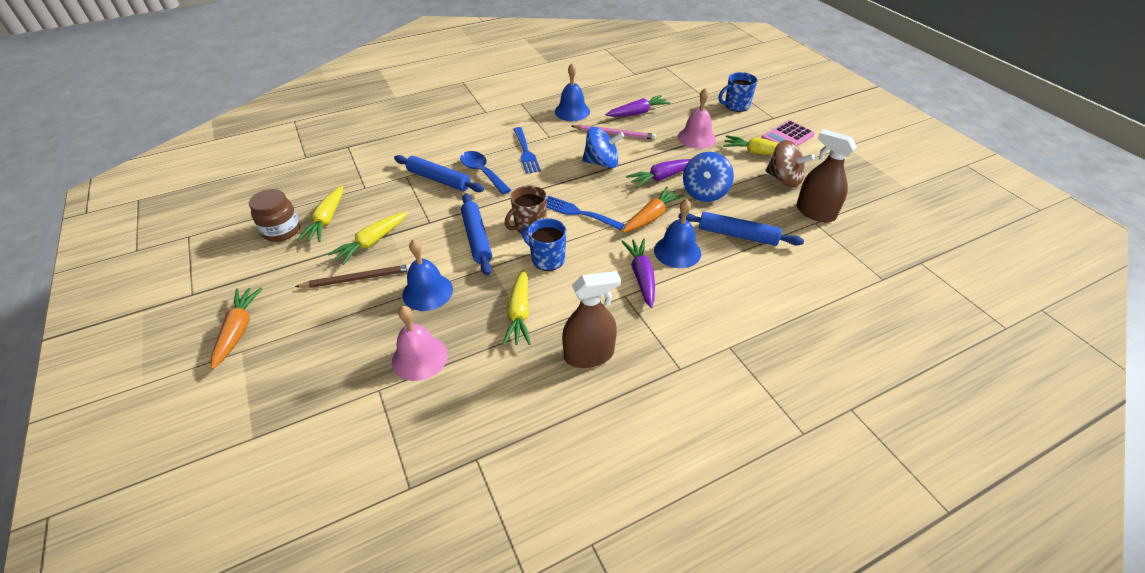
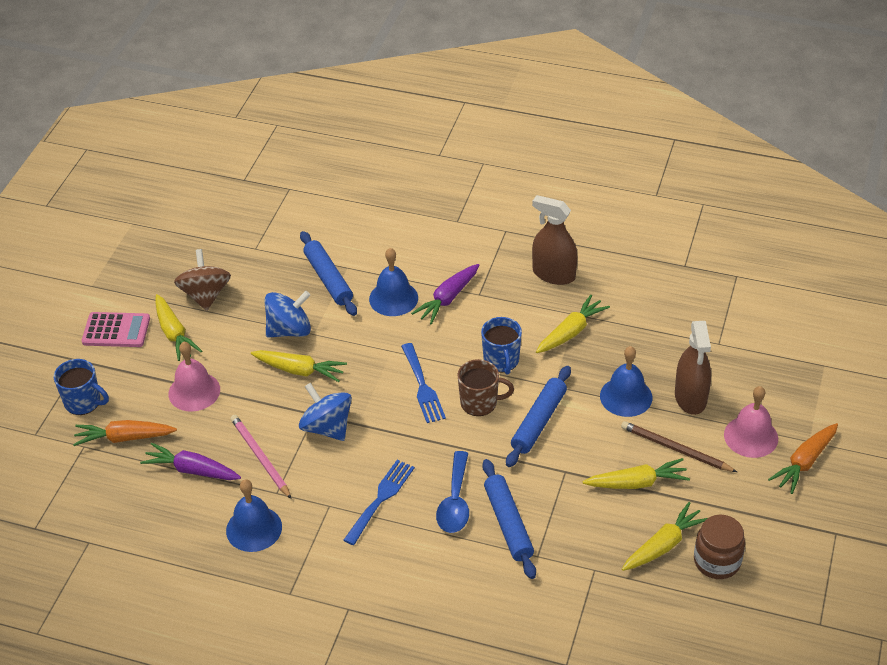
camera: 135 degrees left, 0 degrees up
pink bell [392,306,448,381] -> pink bell moved to [724,386,778,458]
orange carrot [622,187,684,232] -> orange carrot moved to [73,420,177,446]
purple carrot [626,159,691,188] -> yellow carrot [251,350,347,382]
brown spray bottle [796,129,857,223] -> brown spray bottle moved to [675,321,711,415]

